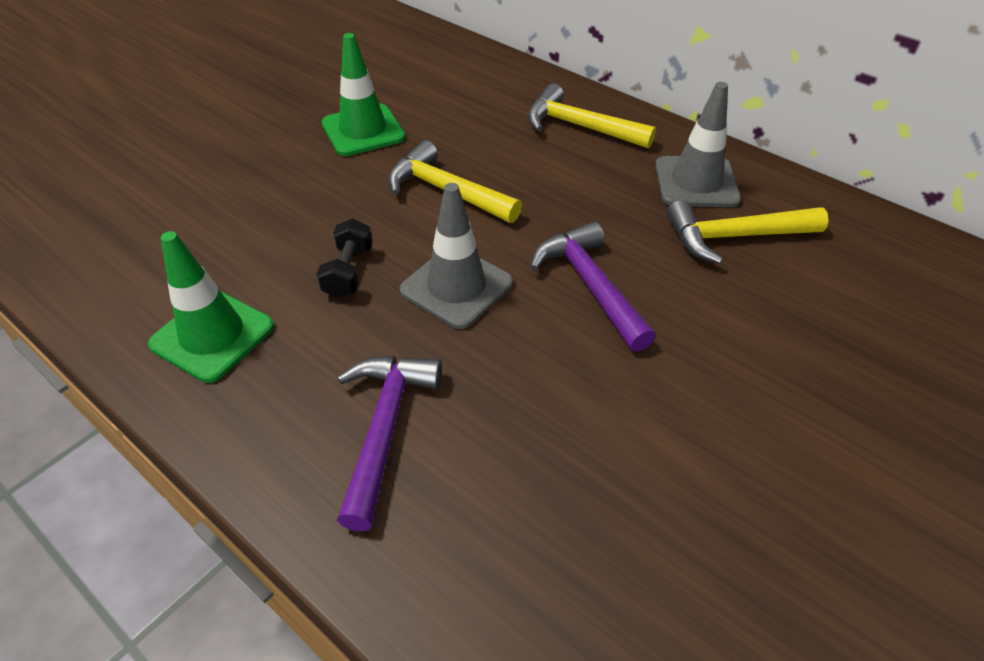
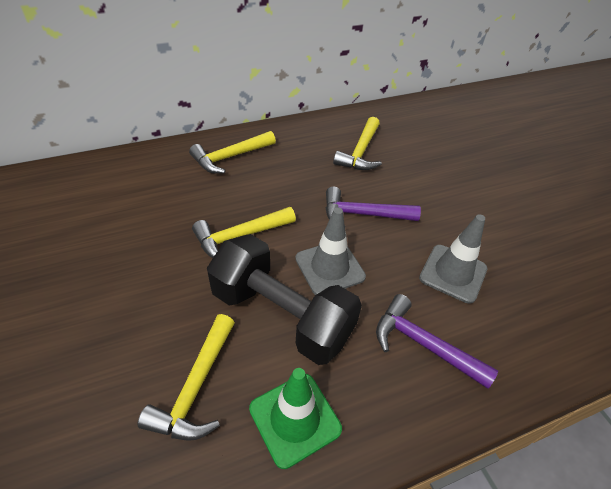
camera: 65 degrees left, 0 degrees up
black dumbbell [317,218,373,298] -> black dumbbell [207,234,362,365], size x2.43
green traffic cone [322,33,405,156] -> none
grey traffic cone [655,82,741,207] -> grey traffic cone moved to [419,214,487,304]
none -> yellow hammer [137,314,235,441]

